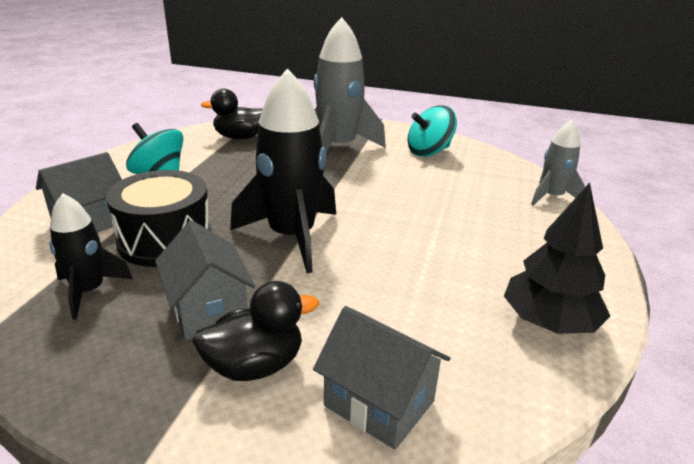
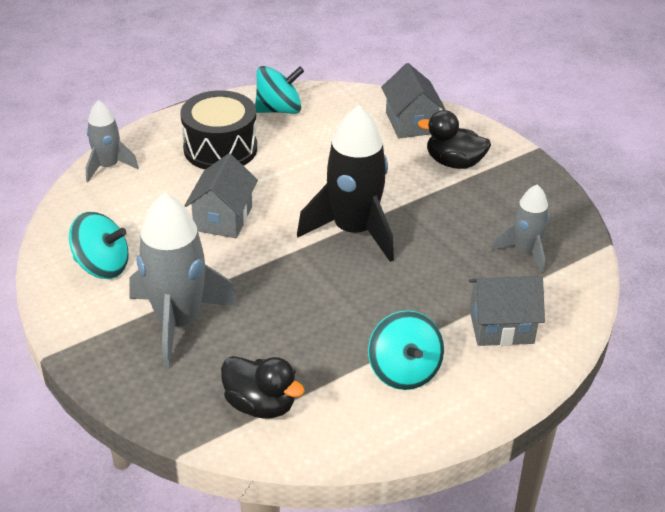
camera: 140 degrees left, 10 degrees up
black rocket [49,193,133,319] -> grey rocket [492,184,550,273]
black drum [106,170,212,267] -> black drum moved to [180,90,257,170]
grey house [155,220,256,340] -> grey house moved to [184,153,258,238]
black tree [504,183,610,334] -> turquoise spinning top [255,66,304,114]

